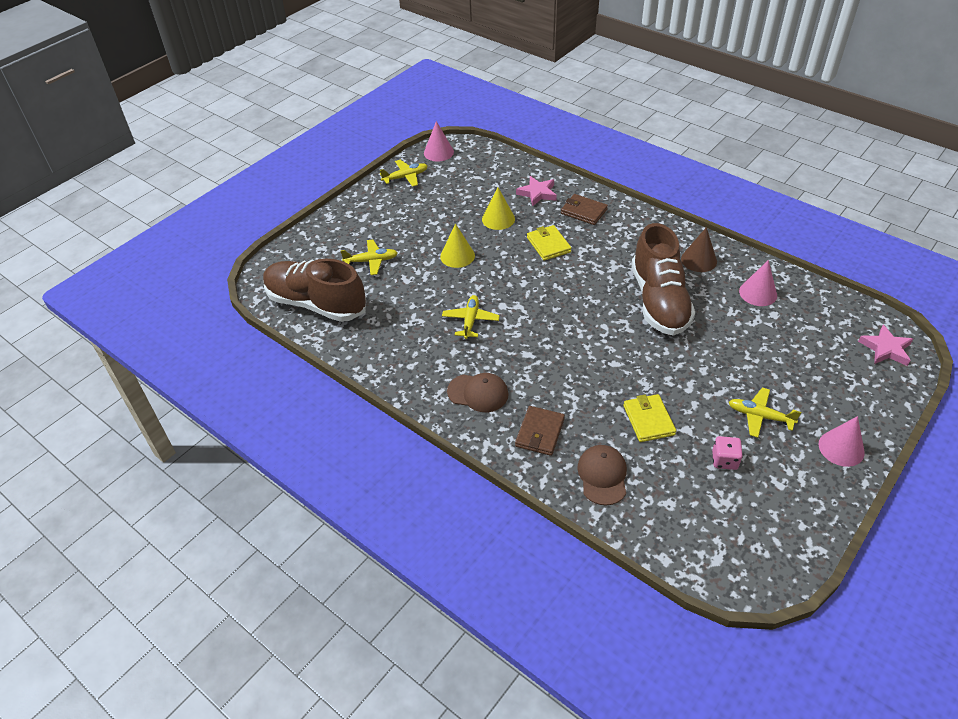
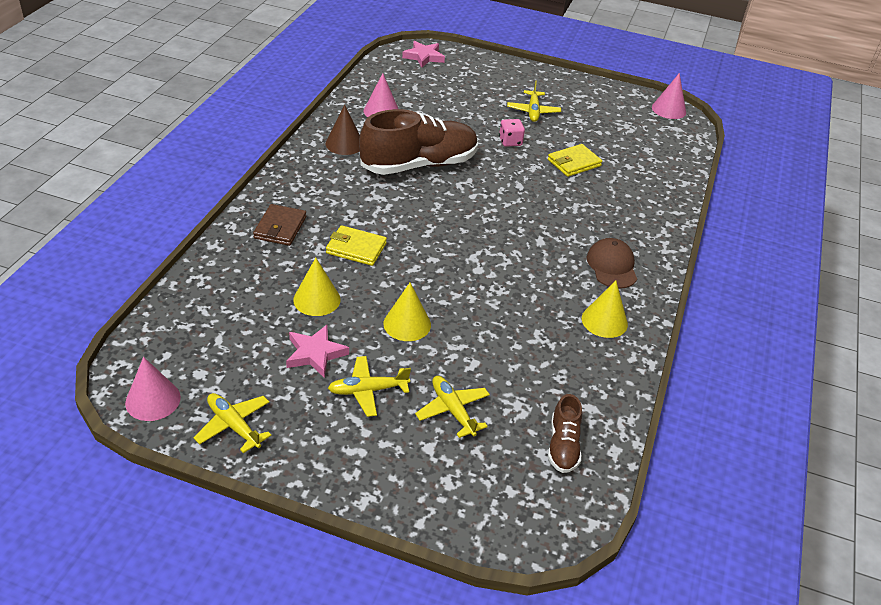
camera: 115 degrees left, 5 degrees down
brown shoe [263,259,366,322] -> brown shoe [548,394,582,473], size x0.47
yellow plane [442,295,500,339] -> yellow plane moved to [328,356,411,417]
brown wallet [515,406,565,456] -> none
pink star [516,176,557,207] -> pink star moved to [286,325,349,378]
yellow wallet [527,225,572,261] -> yellow wallet turned 60 degrees clockwise [326,225,387,266]
brown cap [577,445,627,505] -> none
pink dice [712,436,743,470] -> pink dice moved to [499,119,525,147]
pink cone [819,416,865,467] -> pink cone moved to [652,73,686,119]
none -> yellow cone [582,280,628,338]

